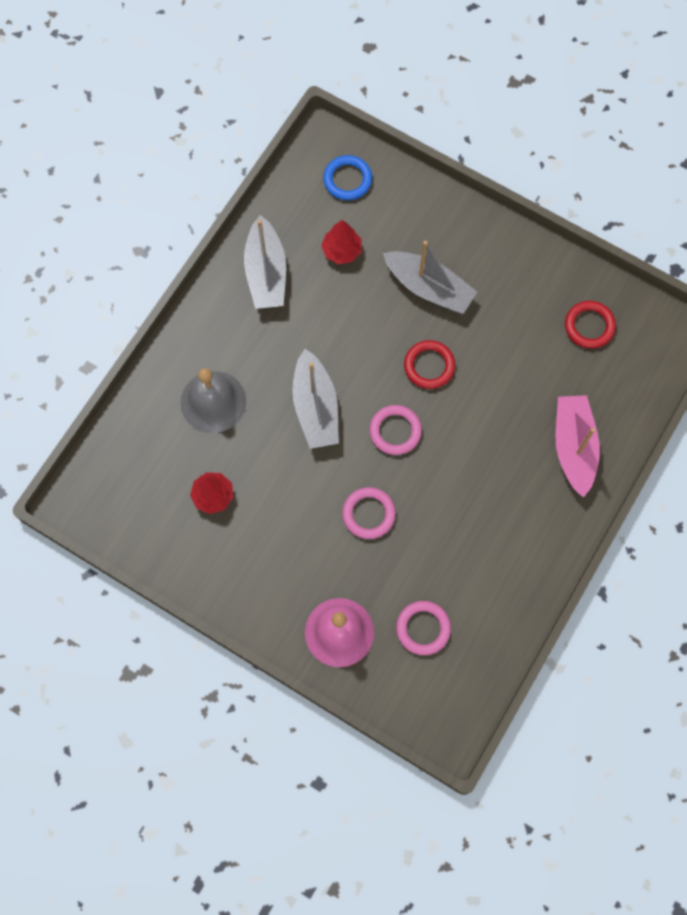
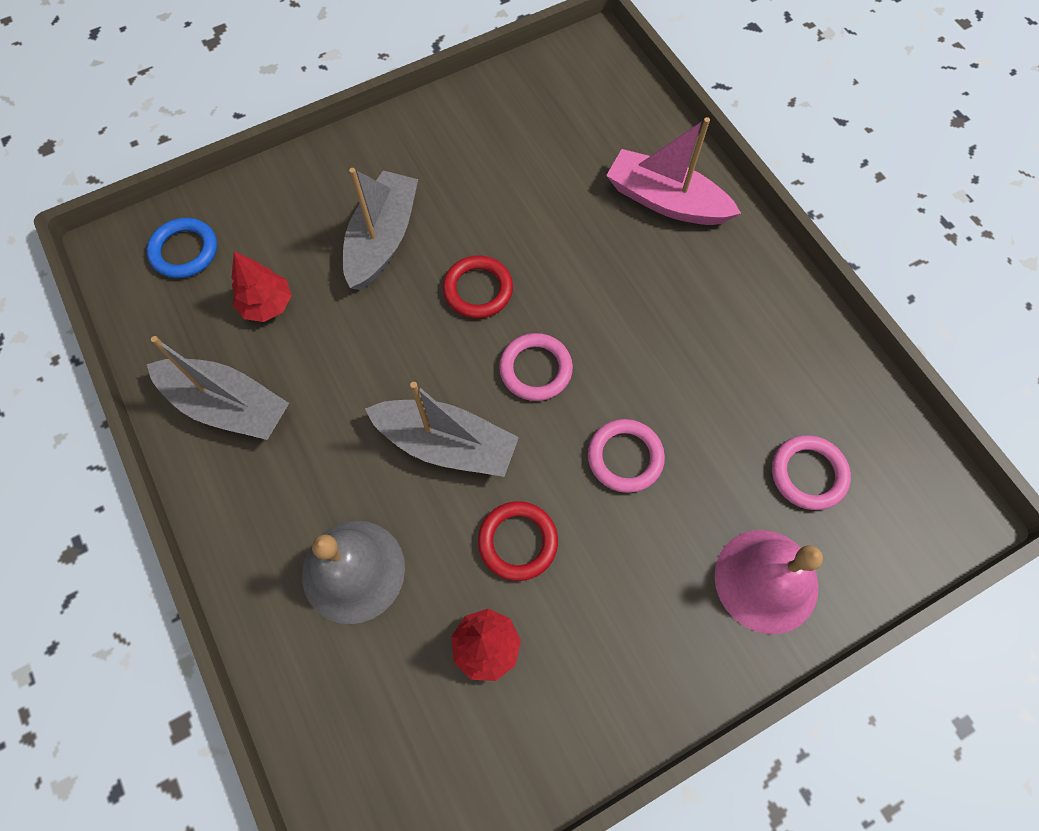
camera: 60 degrees left, 5 degrees down
grey boat [383,241,477,314] -> grey boat turned 45 degrees counterclockwise [343,168,418,290]
red ring [565,301,616,349] -> red ring moved to [478,501,558,581]

